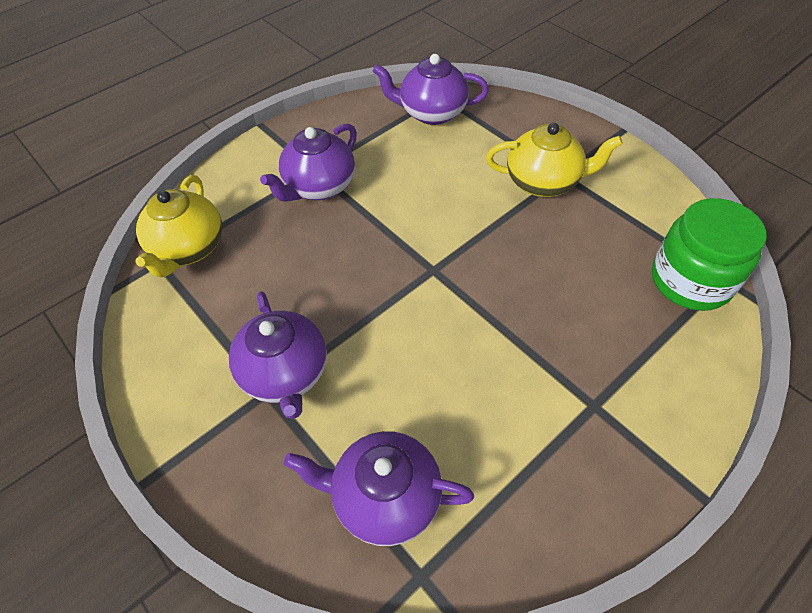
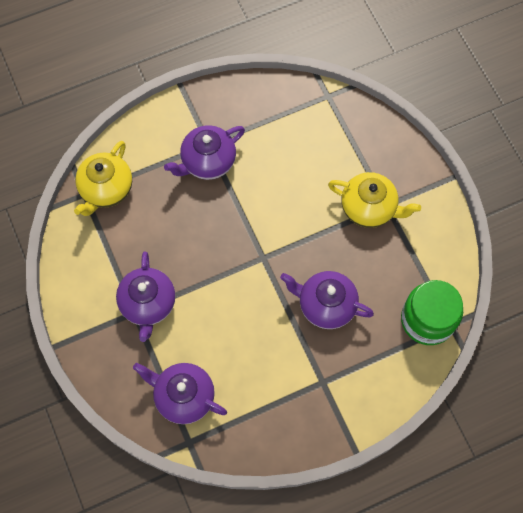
camera: 15 degrees right, 15 degrees up
purple teapot [373,54,489,125] -> purple teapot moved to [280,271,374,329]

